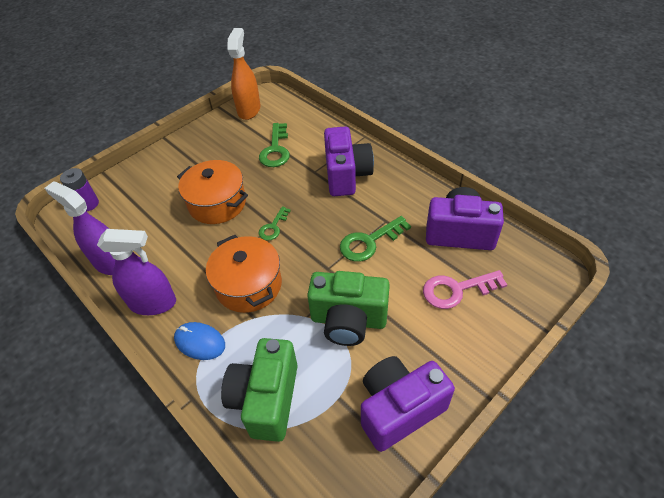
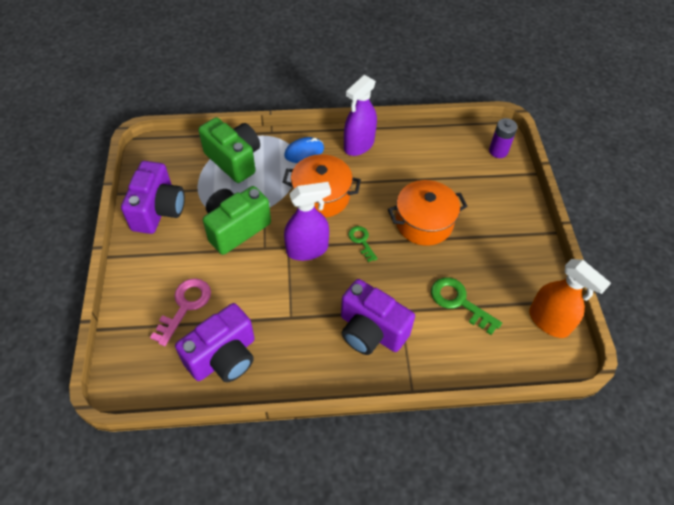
camera: 125 degrees right, 5 degrees up
purple spray bottle [44,181,115,275] -> purple spray bottle moved to [284,182,331,261]
green key [340,216,411,262] -> none

